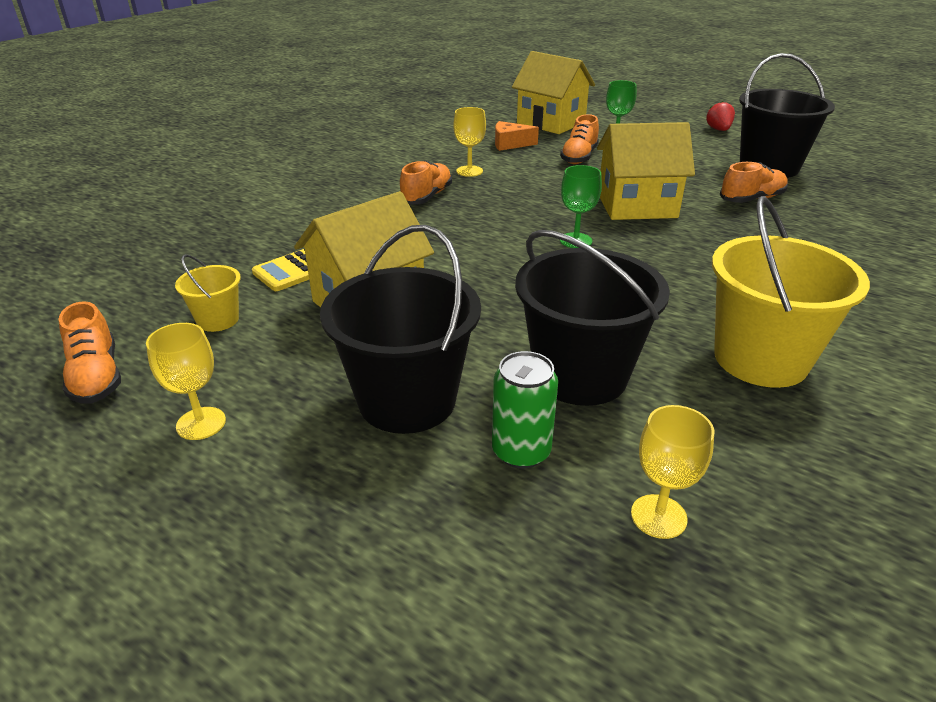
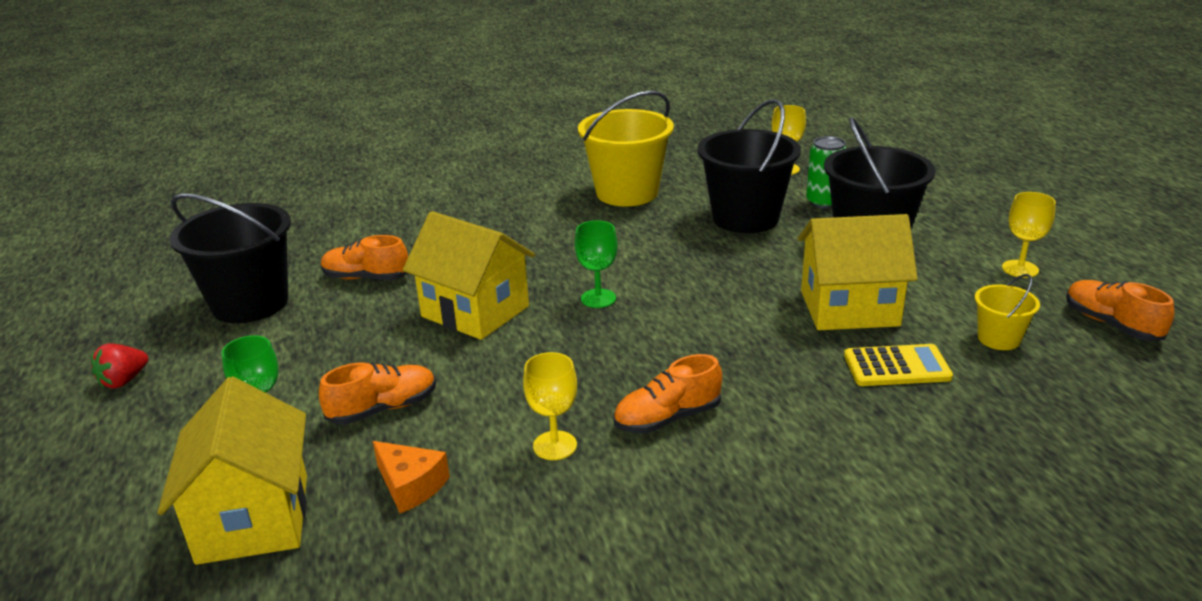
camera: 140 degrees left, 5 degrees down
orange shoe [58,301,121,404] -> orange shoe turned 45 degrees counterclockwise [1066,280,1174,341]

